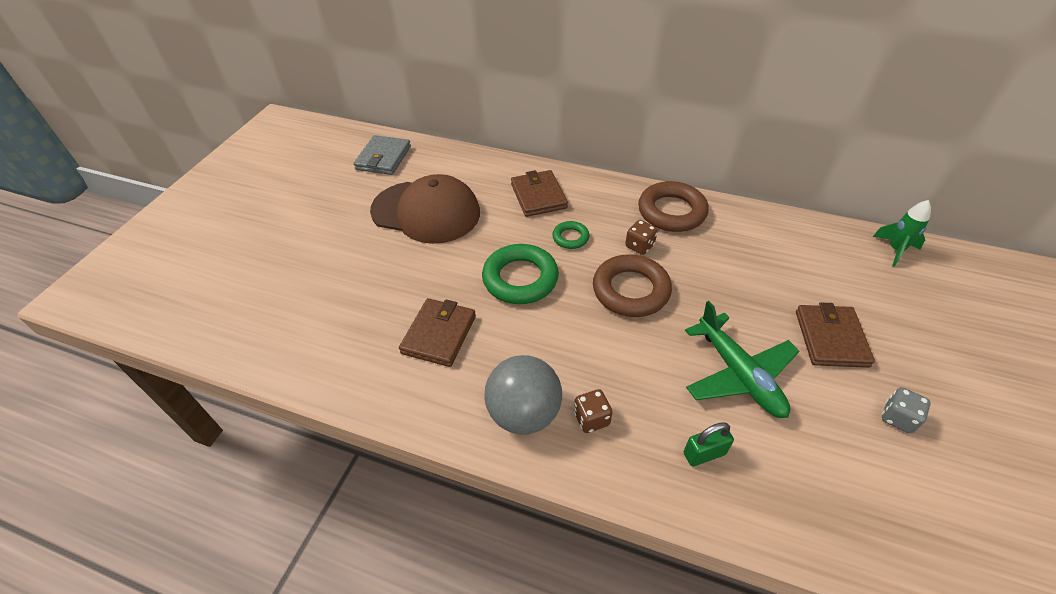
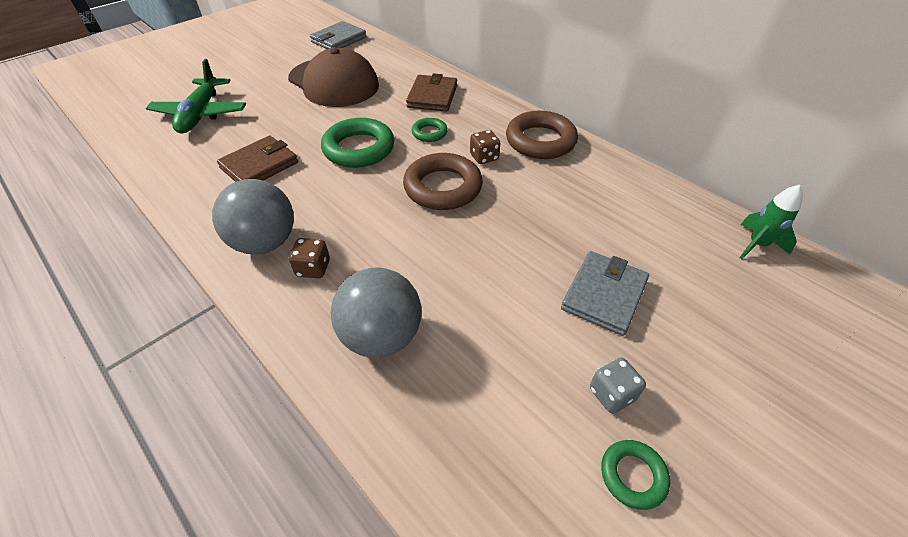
camera: 25 degrees right, 0 degrees up
green padlock [683,422,734,467] -> grey ball [330,267,422,358]
green plane [685,301,799,418] -> green plane moved to [146,59,246,134]
brown wallet [796,302,875,368] -> grey wallet [561,251,649,336]
none -> green ring [601,440,670,510]

